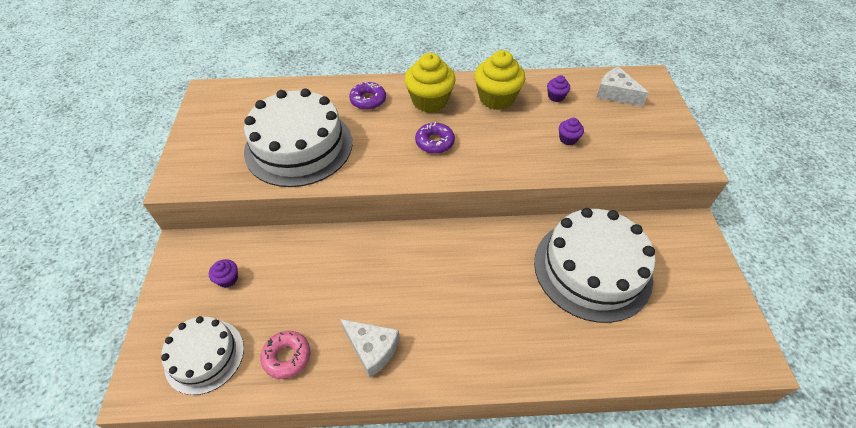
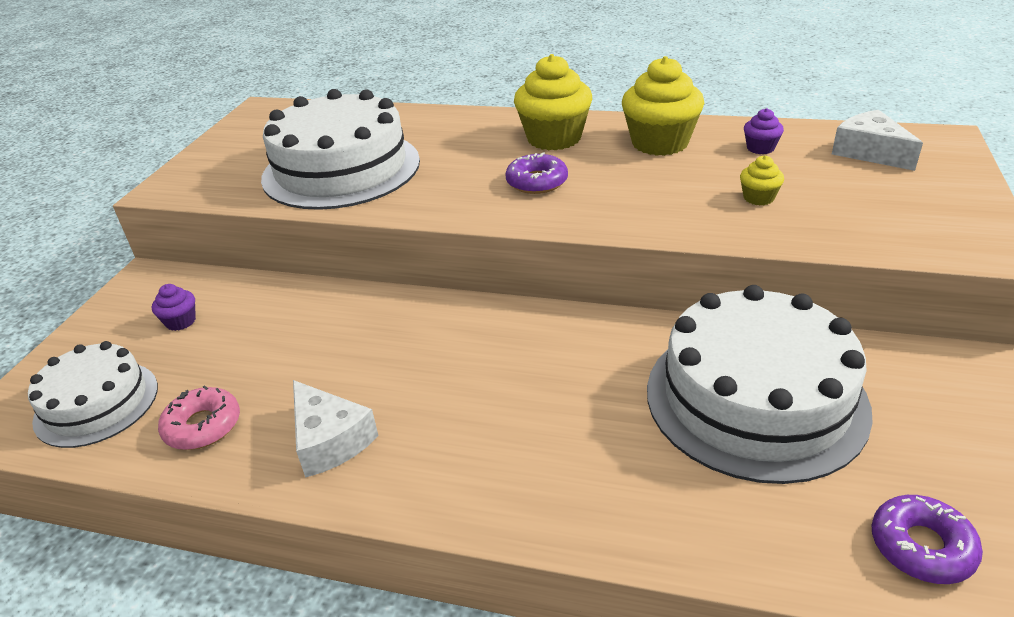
camera: 20 degrees right, 15 degrees down
purple donut [349,82,386,110] -> purple donut moved to [871,495,983,584]
purple cupcake [559,118,584,145] -> yellow cupcake [740,155,784,205]

